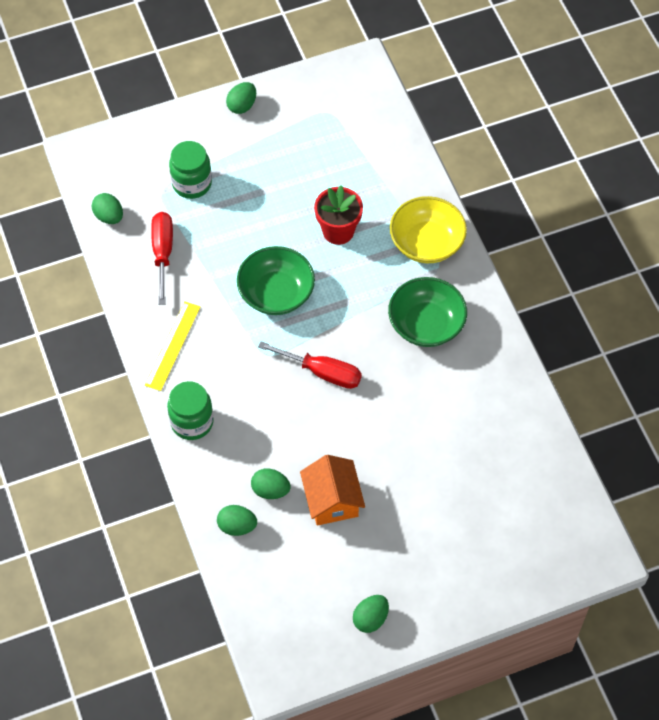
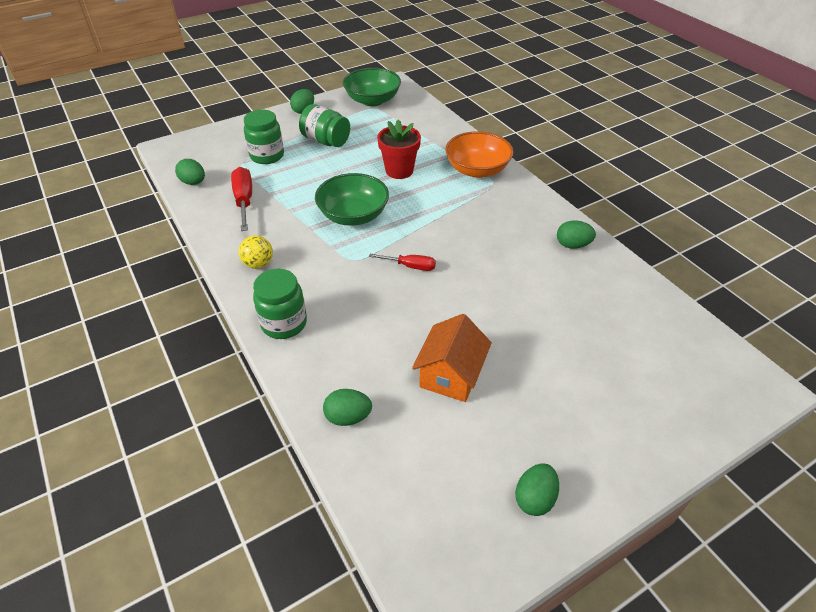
camera: 10 degrees left, 15 degrees down
yellow ruler [145,301,200,391] -> yellow ball [239,235,273,269]
green egg [251,469,291,499] -> green egg moved to [557,220,596,249]
red screwdriver [258,341,362,389] -> red screwdriver [369,254,436,271], size x0.63
orange house [300,455,365,526] -> orange house turned 45 degrees clockwise [412,314,492,402]
green bowl [388,277,467,347] -> green bowl moved to [343,68,401,106]
yellow bowl [390,196,467,263] -> orange bowl [445,131,514,178]
none -> green jar [299,104,350,147]

